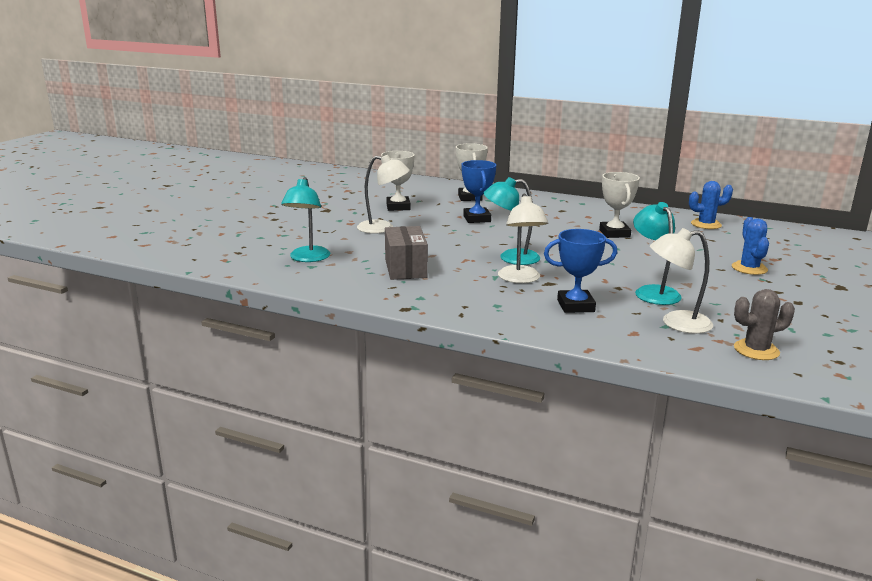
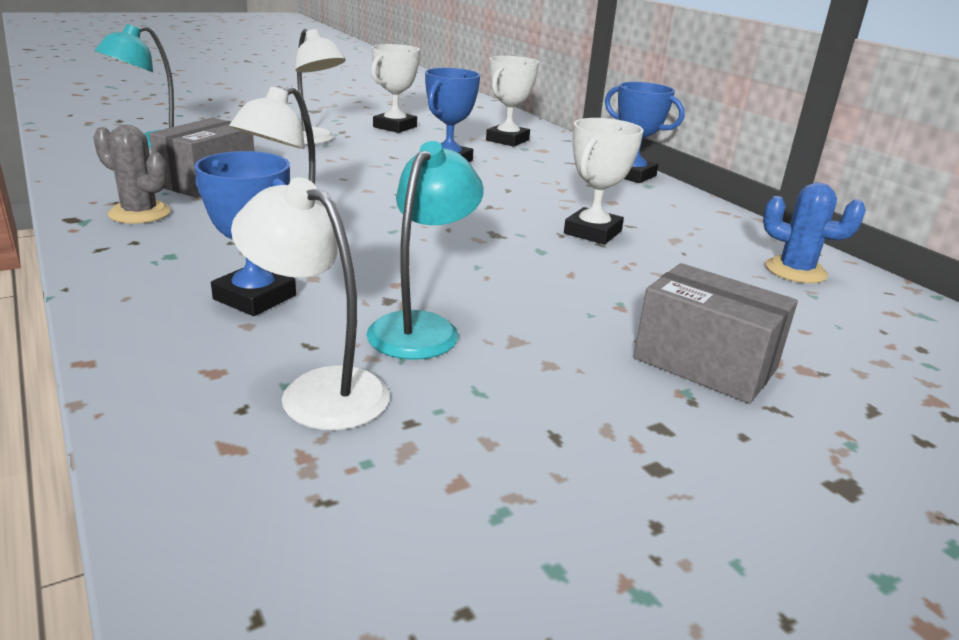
camera: 35 degrees right, 5 degrees up
turquoise lamp [483,177,540,265] -> none
blue cactus [732,217,769,275] -> grey box [633,263,798,404]
grey cactus [734,289,795,360] -> grey cactus moved to [93,125,171,224]
none -> blue trophy [605,82,685,183]

